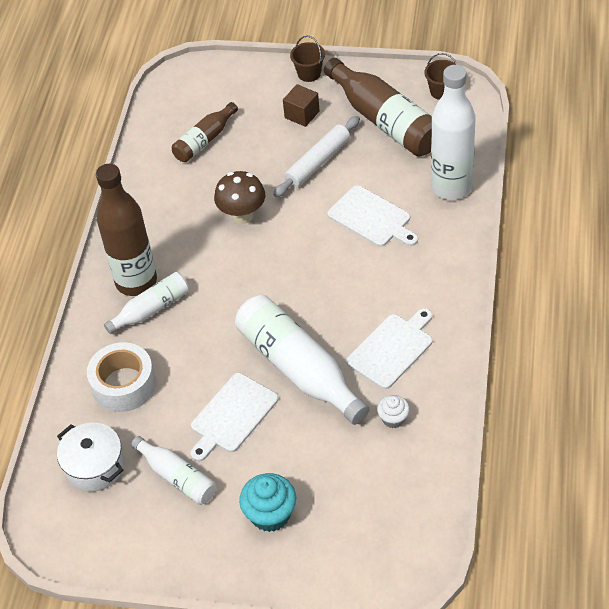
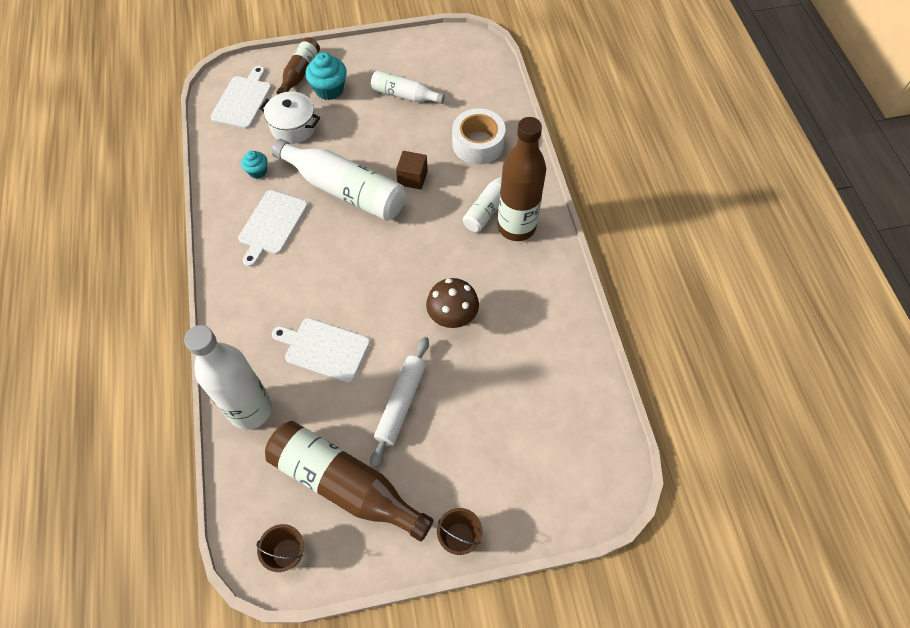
camera: 155 degrees right, 10 degrees up
white pot [57,423,124,491] -> white pot moved to [259,92,320,144]
brown bottle [172,102,238,162] -> brown bottle moved to [276,37,320,95]
white cutting board [191,373,278,461] -> white cutting board moved to [210,66,272,129]
brown cube [283,84,320,127] -> brown cube moved to [396,151,428,190]
white cupcake [377,395,410,428] -> turquoise cupcake [241,151,268,179]

